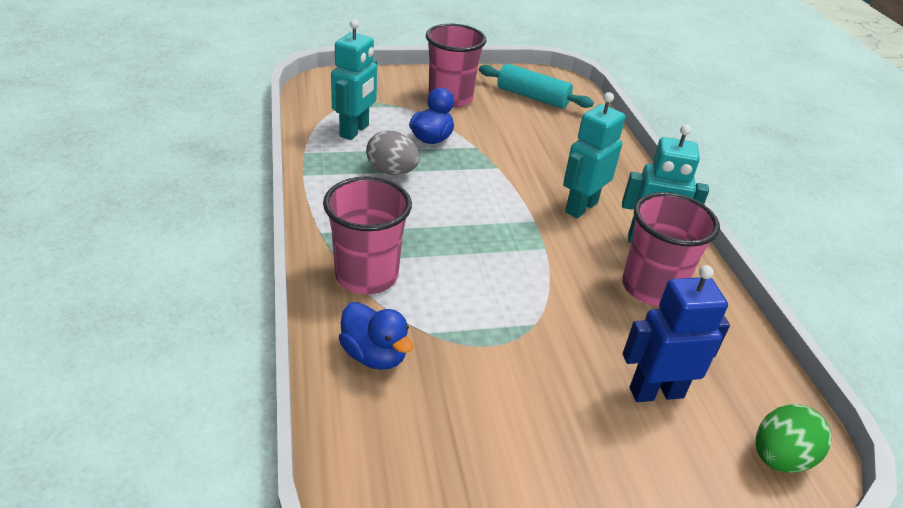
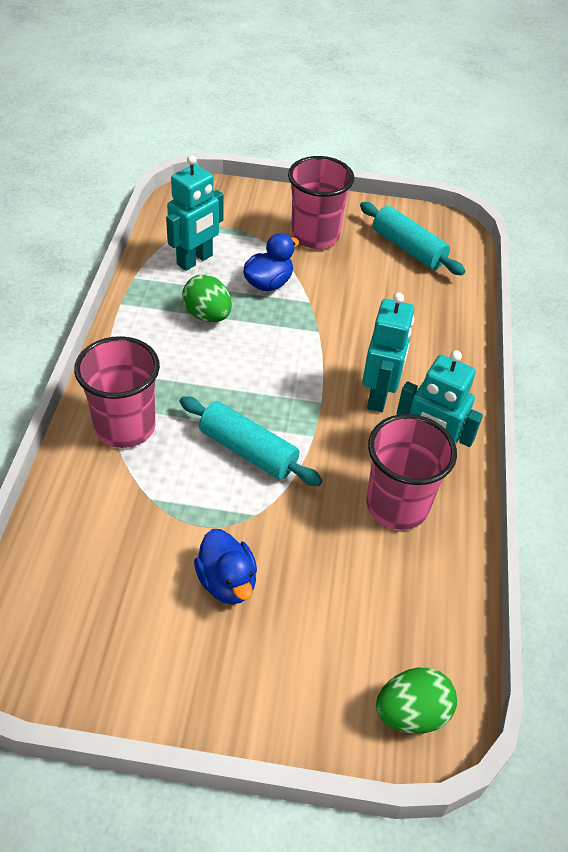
camera: 20 degrees right, 10 degrees up
blue duck [339,302,413,370] -> blue duck moved to [194,529,257,604]
grey egg [366,131,420,175] -> green egg [182,275,232,322]
turquoise robot [563,92,626,218] -> turquoise robot turned 135 degrees clockwise [362,292,415,412]
blue robot [623,265,730,402] -> none
none -> turquoise rolling pin [180,396,323,486]

